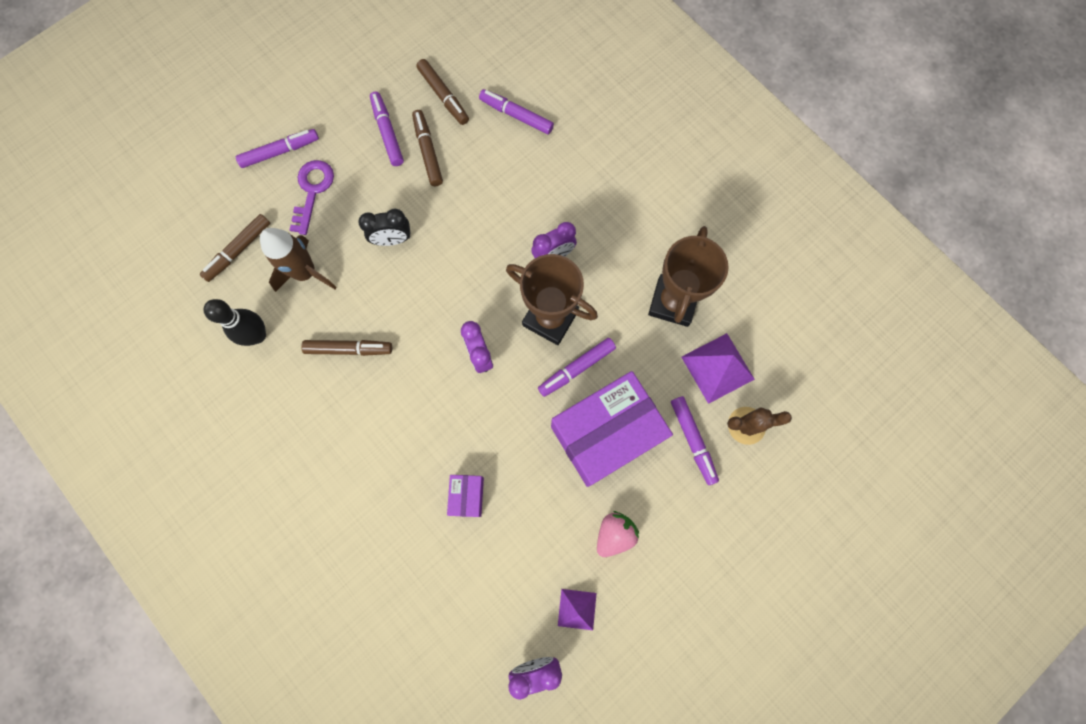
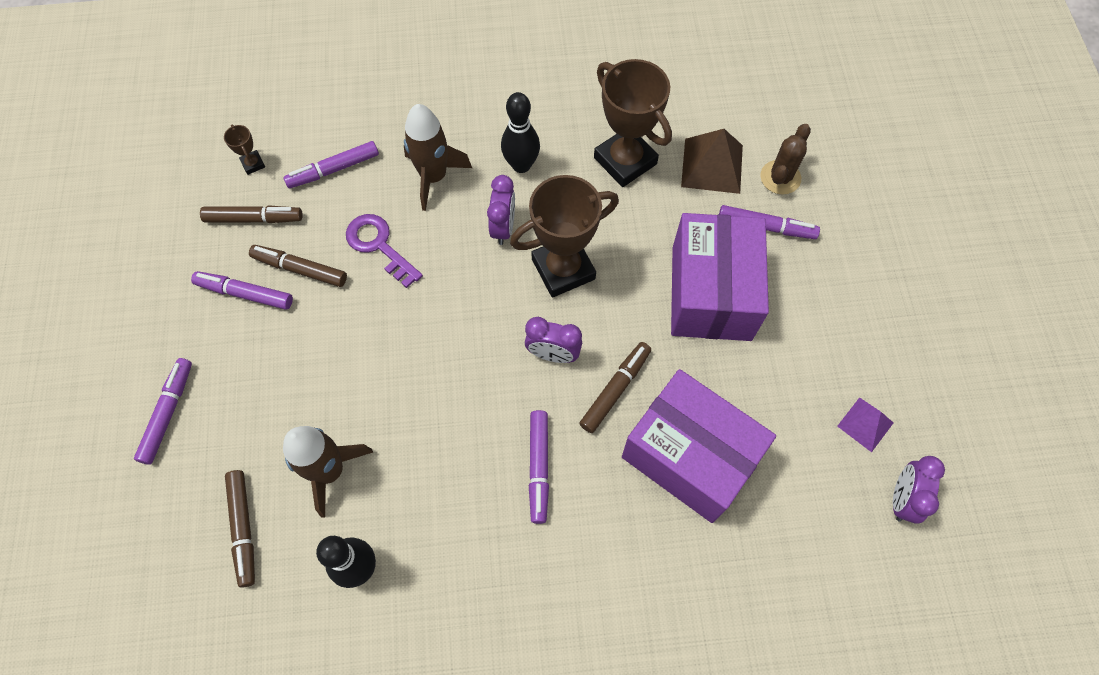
camera: 55 degrees left, 10 degrees down
purple key [289,160,334,235] -> purple key moved to [346,214,423,288]
brown marker [301,340,392,356] -> brown marker moved to [579,342,651,433]
black clock [358,208,410,246] -> none
purple box [447,475,484,517] -> purple box [622,369,776,523], size x2.32
purple marker [538,338,616,397] -> purple marker moved to [529,410,549,524]
pink strawberry [597,511,639,557] -> none
purple pyramid [681,333,755,404] -> brown pyramid [681,129,743,194]
none -> brown trophy [224,125,265,175]
none -> brown rocket [404,104,472,211]
none -> black bowling pin [501,92,540,173]

